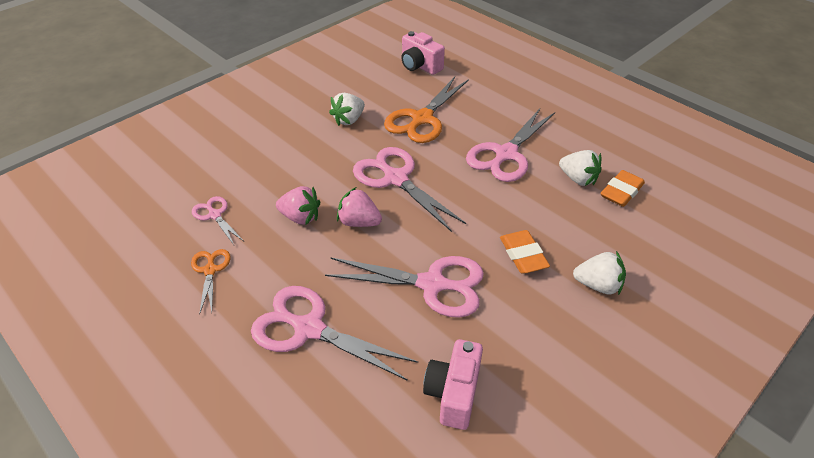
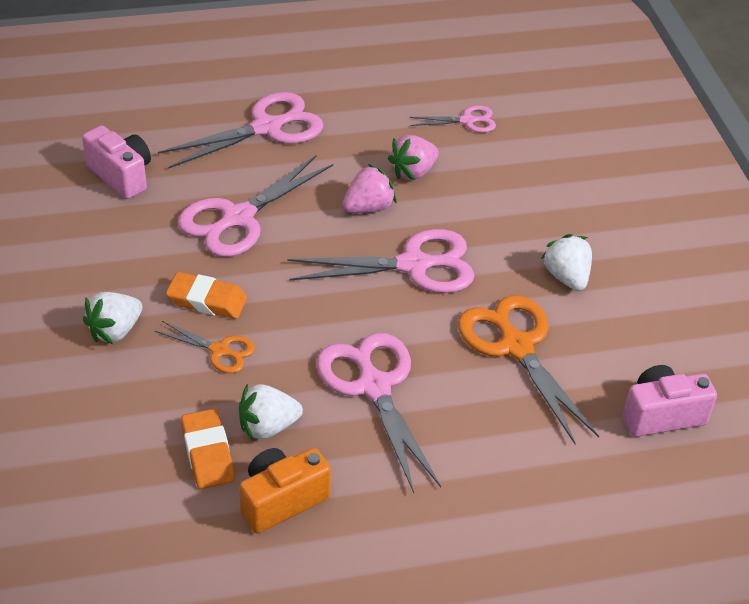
camera: 120 degrees right, 0 degrees up
orange scissors [191,249,231,315] -> orange scissors moved to [155,321,255,373]
none -> orange camera [239,448,331,533]

